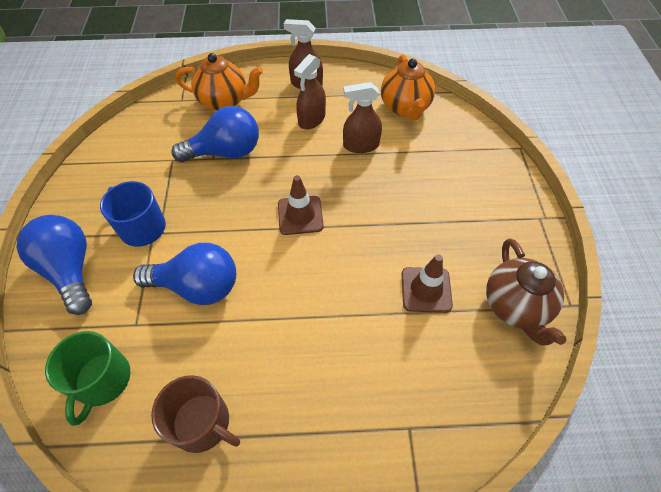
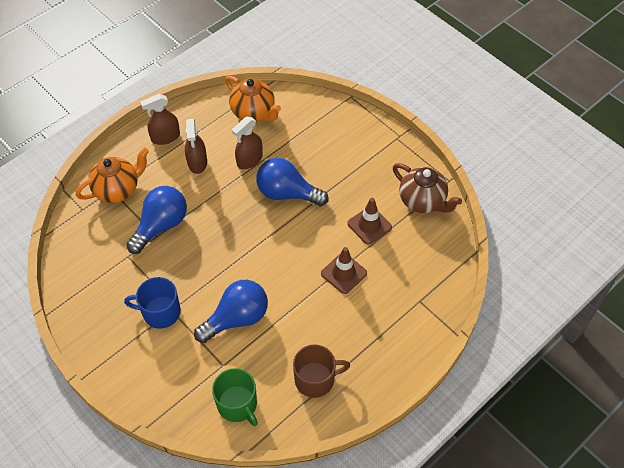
camera: 40 degrees left, 0 degrees up
blue light bulb [17,215,92,315] -> blue light bulb moved to [256,158,329,206]
brown traffic cone [278,175,324,235] -> brown traffic cone moved to [321,247,367,294]

